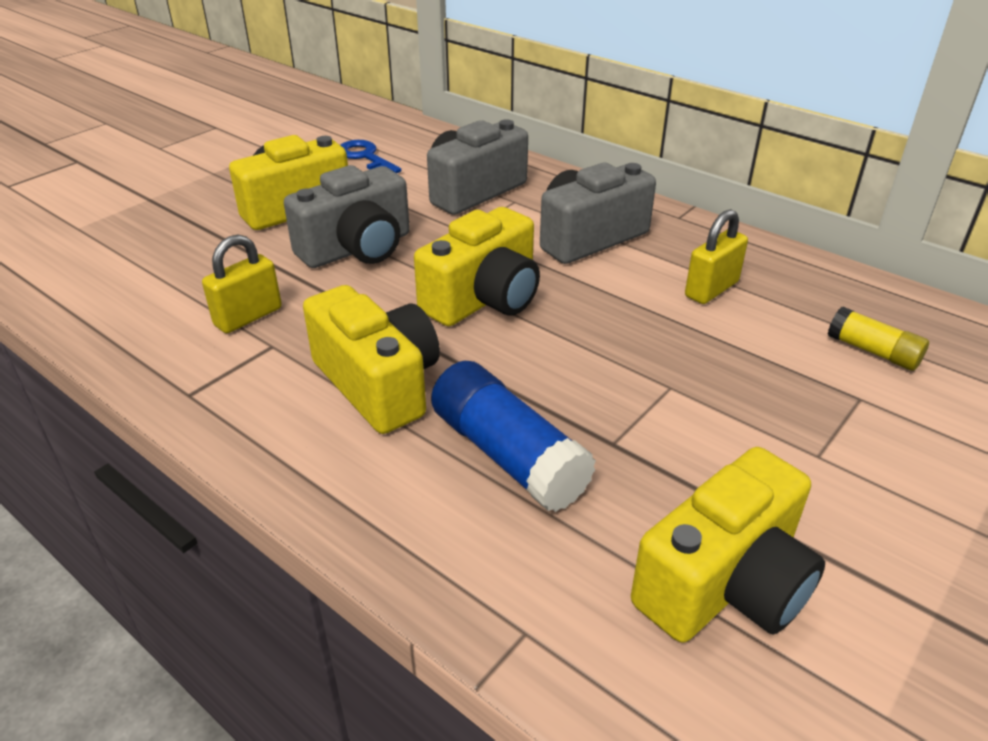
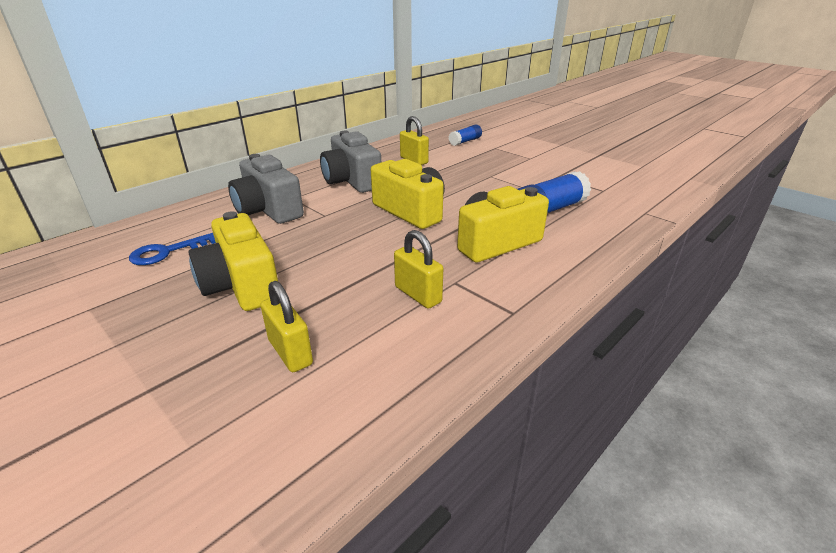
camera: 85 degrees left, 5 degrees down
grey camera [284,165,410,268] -> none
yellow camera [631,447,825,643] -> none
yellow glue stick [828,307,929,371] -> blue glue stick [448,124,482,146]
none -> yellow padlock [261,281,313,372]

